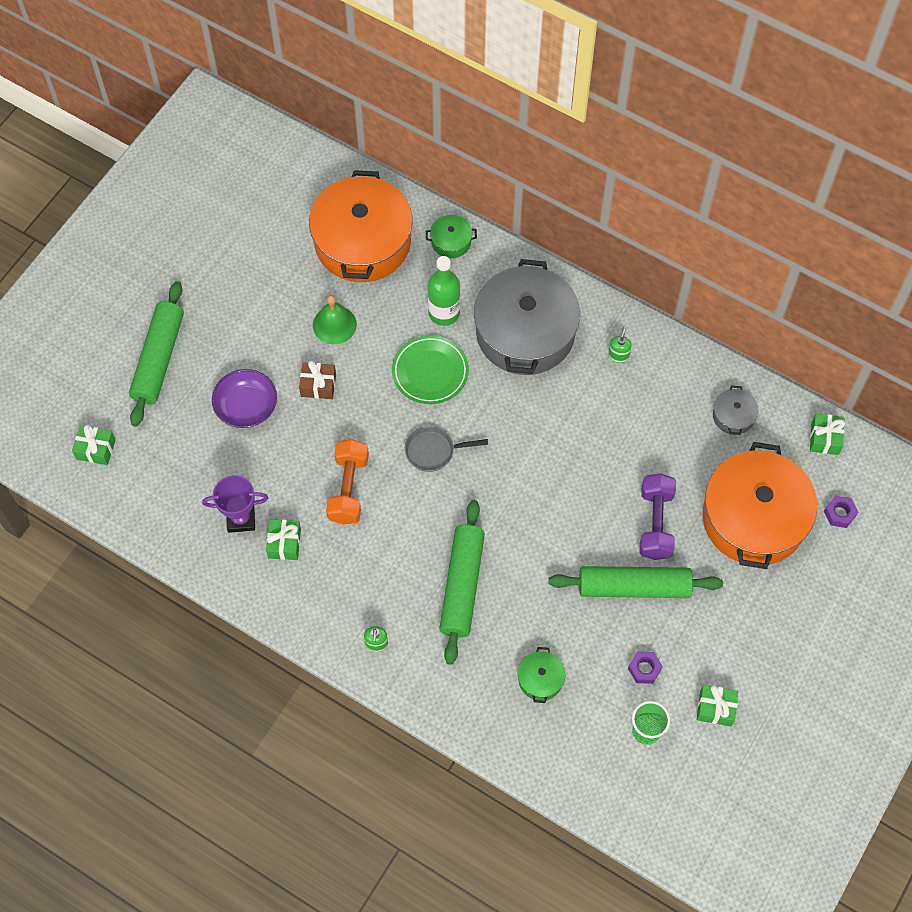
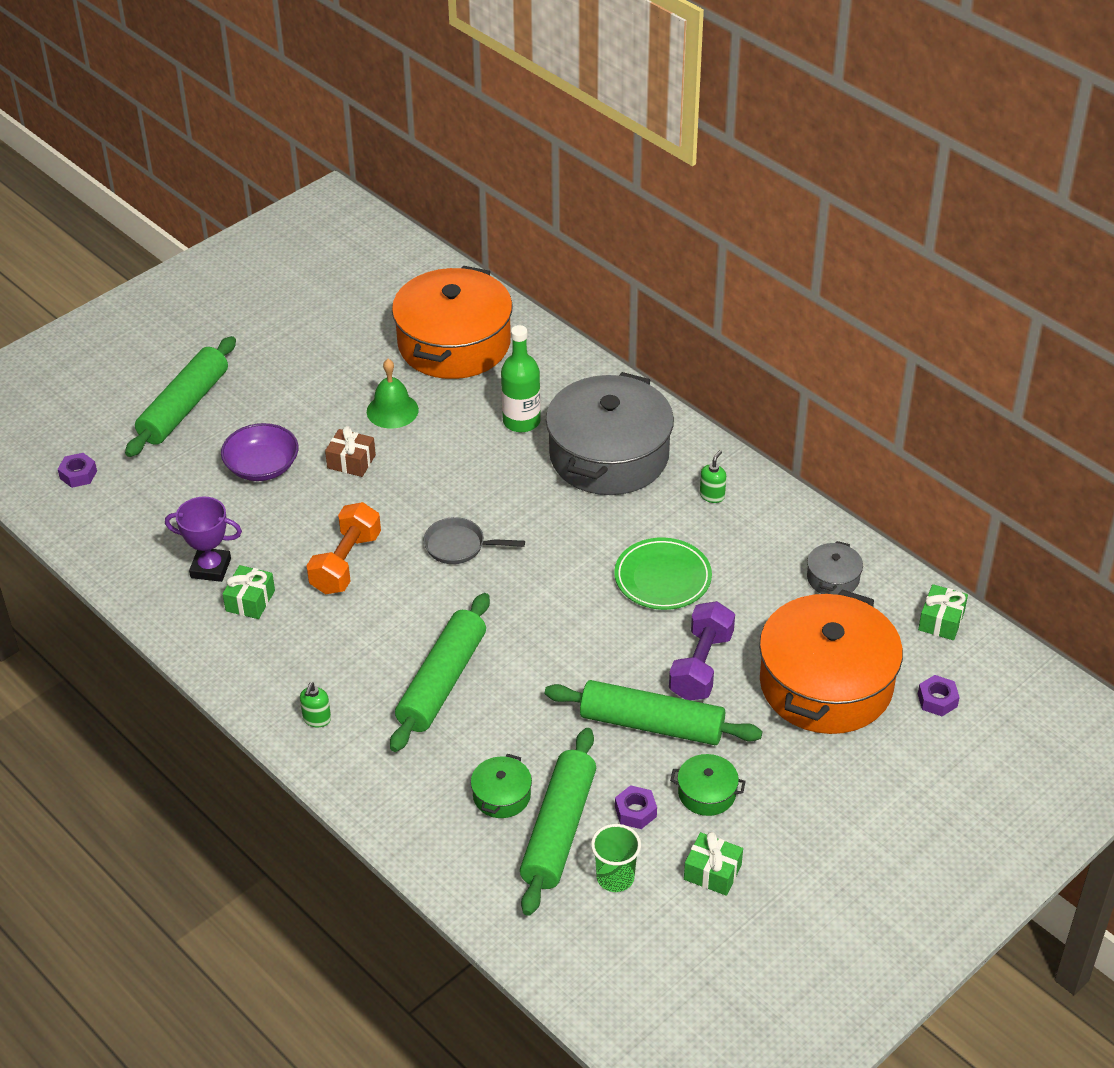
camera: 15 degrees right, 20 degrees down
green gift [72,425,116,465] -> purple nut [58,453,97,488]
green plate [392,335,469,404] -> green plate moved to [614,538,712,610]
green pot [426,215,477,258] -> green pot moved to [670,754,746,816]
none -> green rolling pin [520,728,596,916]

